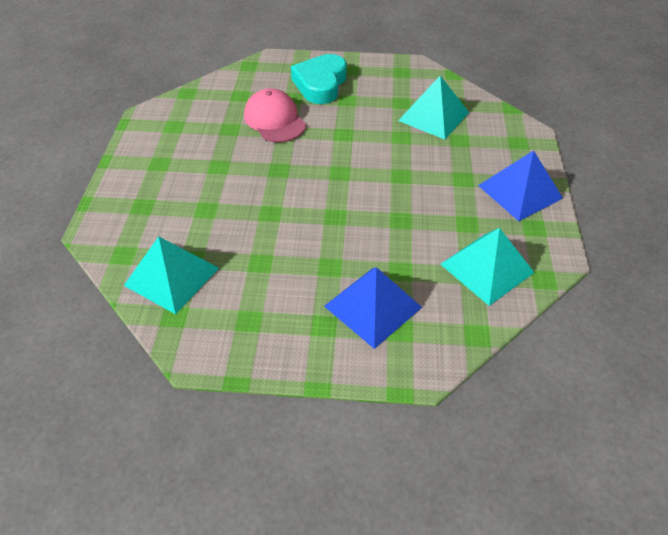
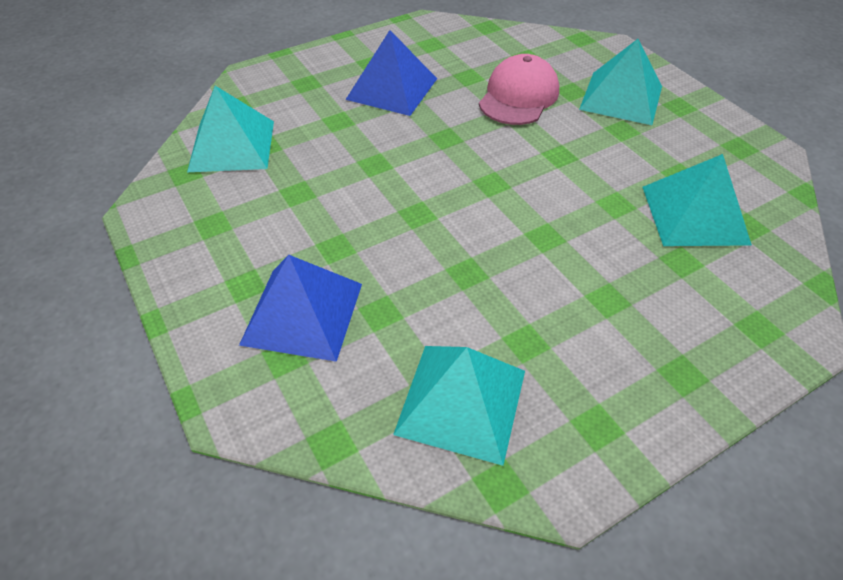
camera: 55 degrees right, 0 degrees up
turquoise heart [291,54,347,104] -> turquoise pyramid [579,39,662,125]
blue pyramid [478,150,563,221] -> blue pyramid moved to [345,30,437,116]

